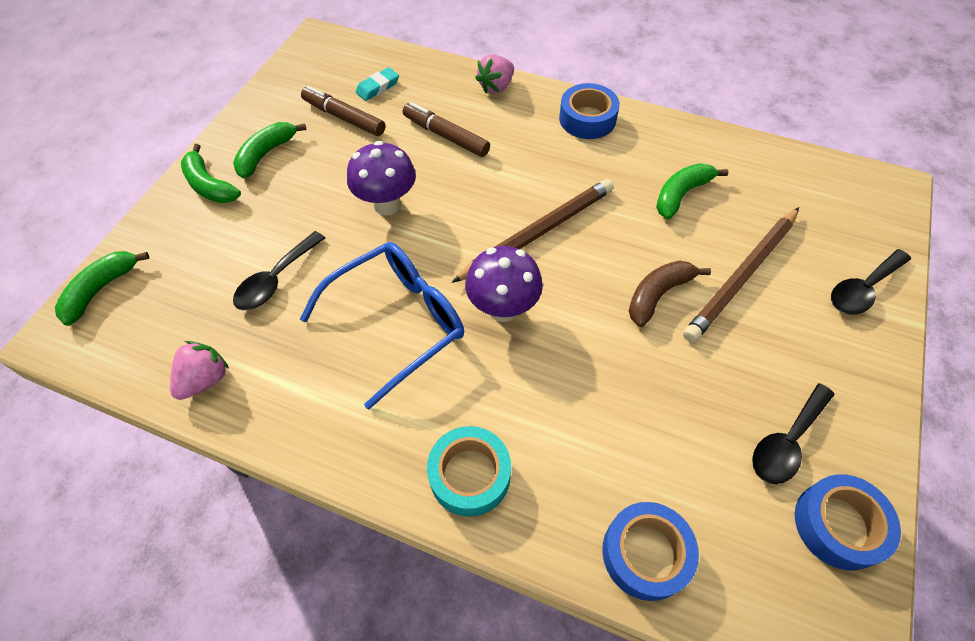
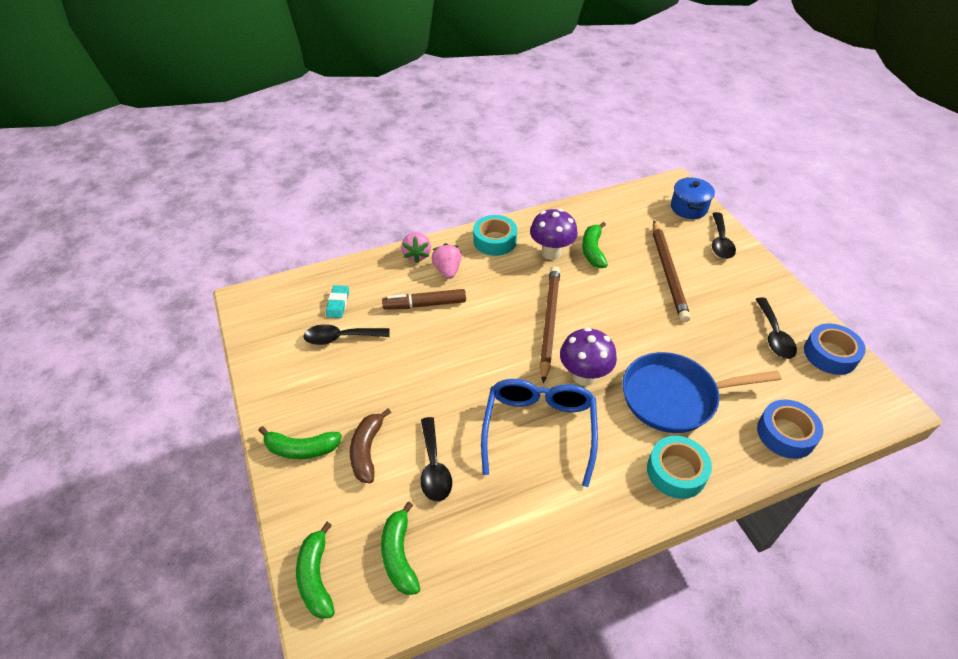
camera: 45 degrees left, 10 degrees down
pink strawberry [170,341,229,400] -> pink strawberry moved to [431,243,462,279]
green banana [233,122,307,179] -> green banana moved to [381,501,420,595]
brown marker [301,86,385,136] -> black spoon [304,324,389,345]
purple mushroom [347,141,416,216] -> purple mushroom moved to [530,209,578,260]
blue tape [559,83,620,139] -> turquoise tape [473,215,517,256]
brown banana [629,260,711,327] -> brown banana moved to [350,409,391,483]
none -> blue pan [622,352,781,433]
none -> blue pot [671,177,715,219]

